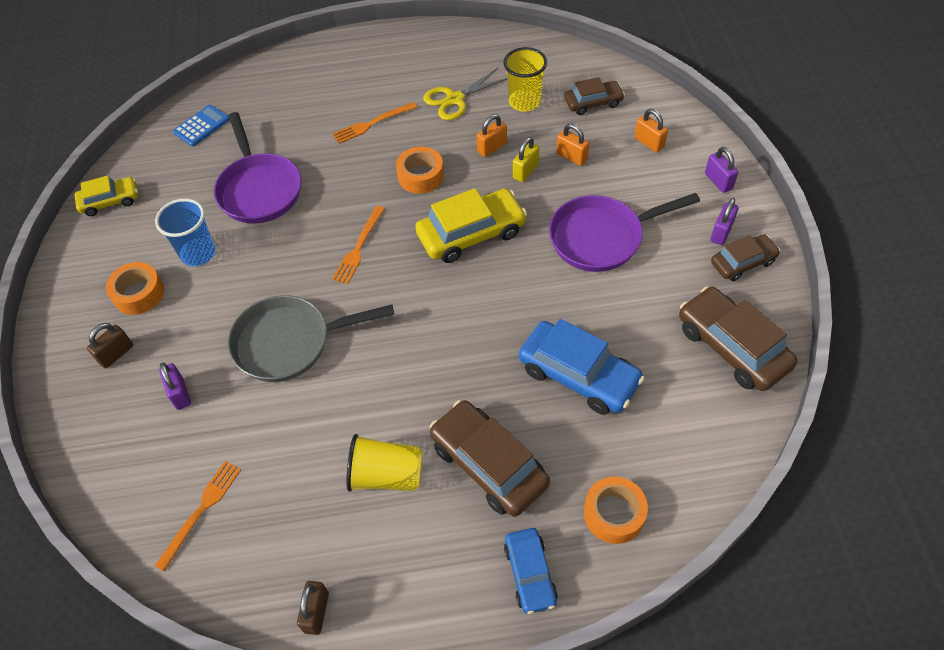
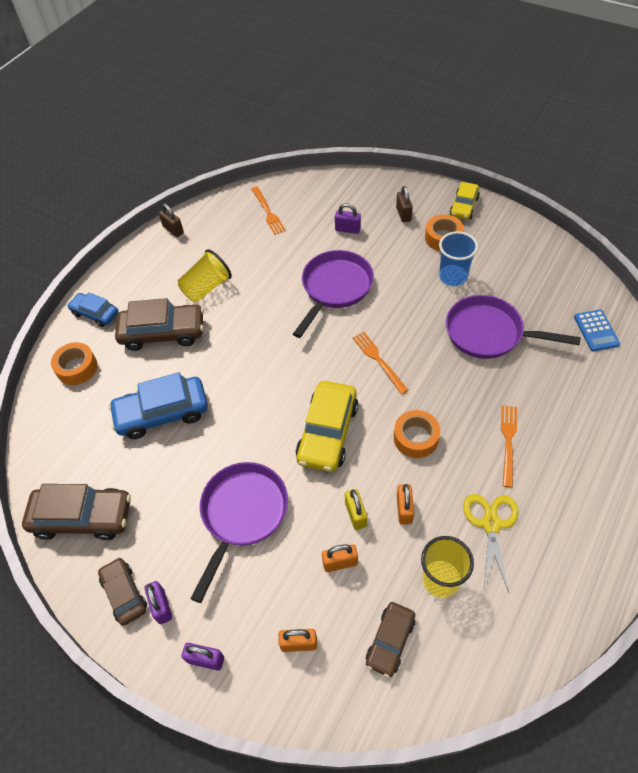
camera: 130 degrees right, 0 degrees up
yellow car [75,175,138,216] -> yellow car moved to [450,182,480,220]
grey pan [228,295,394,382] -> purple pan [293,250,374,338]
brown car [711,234,780,281] -> brown car turned 135 degrees clockwise [98,557,147,626]

